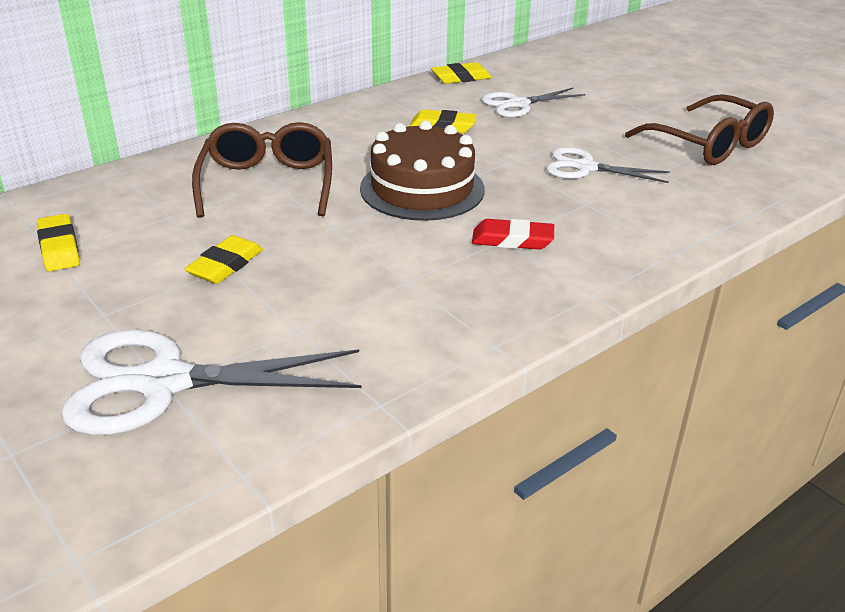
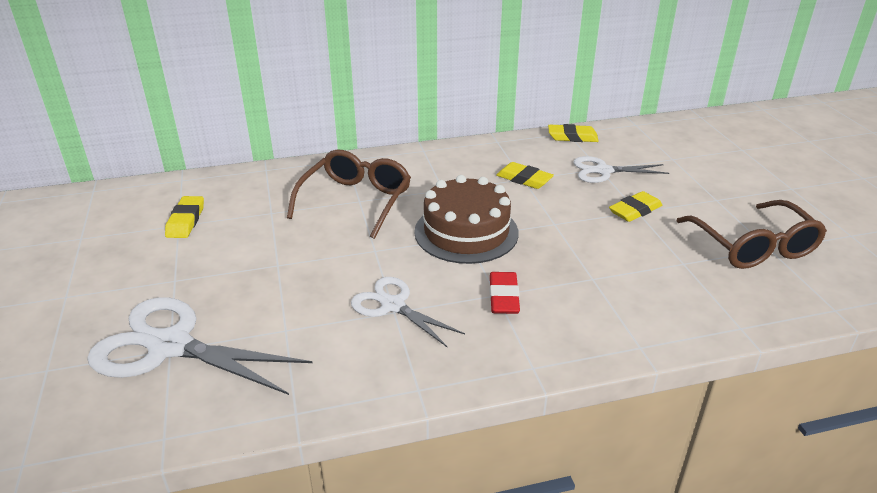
camera: 25 degrees right, 0 degrees up
yellow eraser [185,235,263,284] -> yellow eraser moved to [609,191,662,222]
red eraser [472,219,554,250] -> red eraser turned 60 degrees clockwise [489,272,520,314]
white scissors [546,147,670,183] -> white scissors moved to [351,277,465,348]

